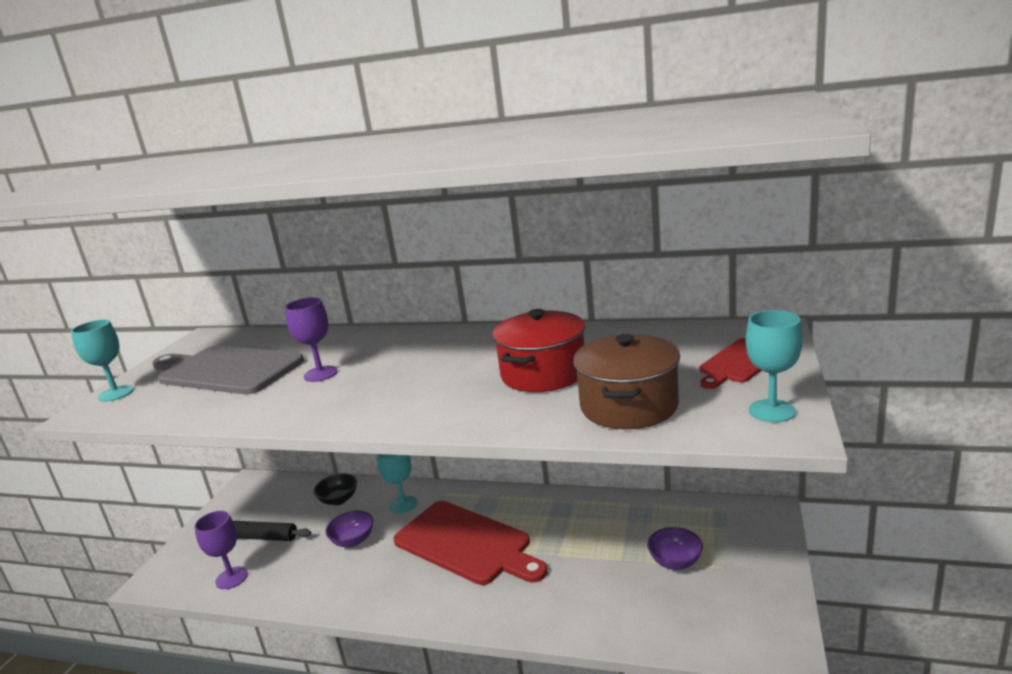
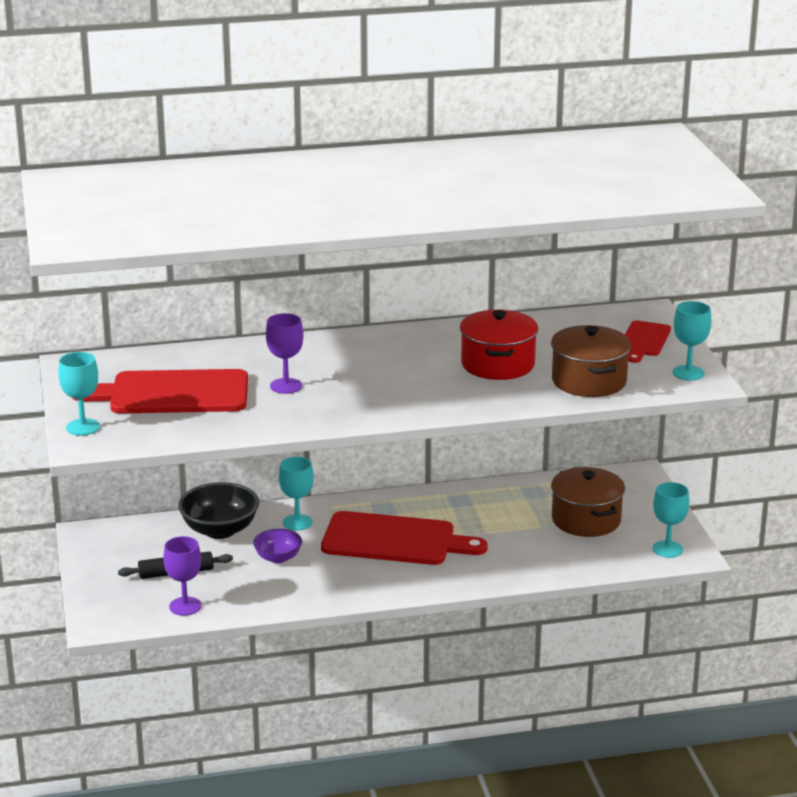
camera: 30 degrees left, 5 degrees up
grey cutting board [152,346,304,394] -> red cutting board [72,369,248,414]
black bowl [313,473,357,505] -> black bowl [178,482,259,539], size x1.69
purple bowl [647,527,703,570] -> brown pot [551,467,625,537]
none -> turquoise goblet [652,482,689,558]

